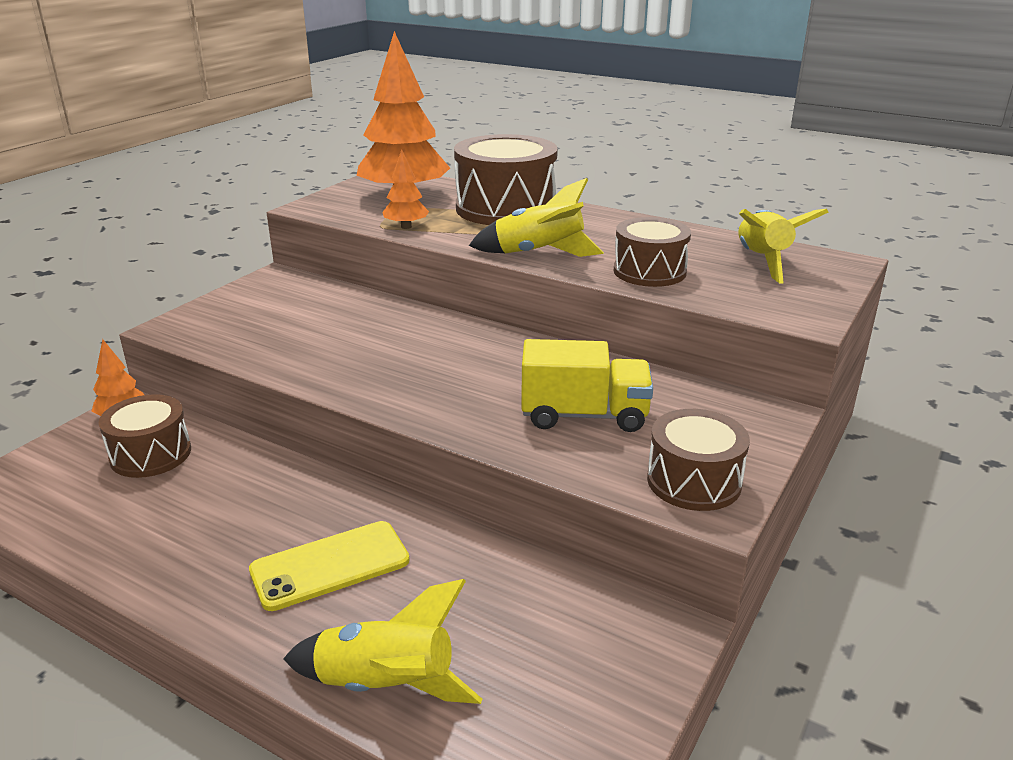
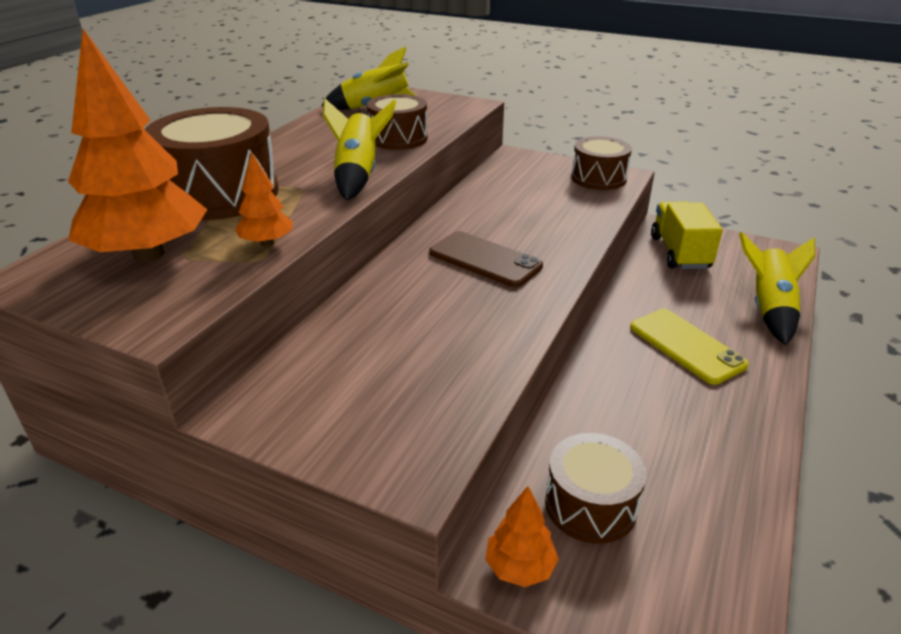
camera: 95 degrees left, 5 degrees up
yellow truck [521,339,653,432] -> yellow truck moved to [651,202,723,269]
none -> brown phone [429,231,543,287]

